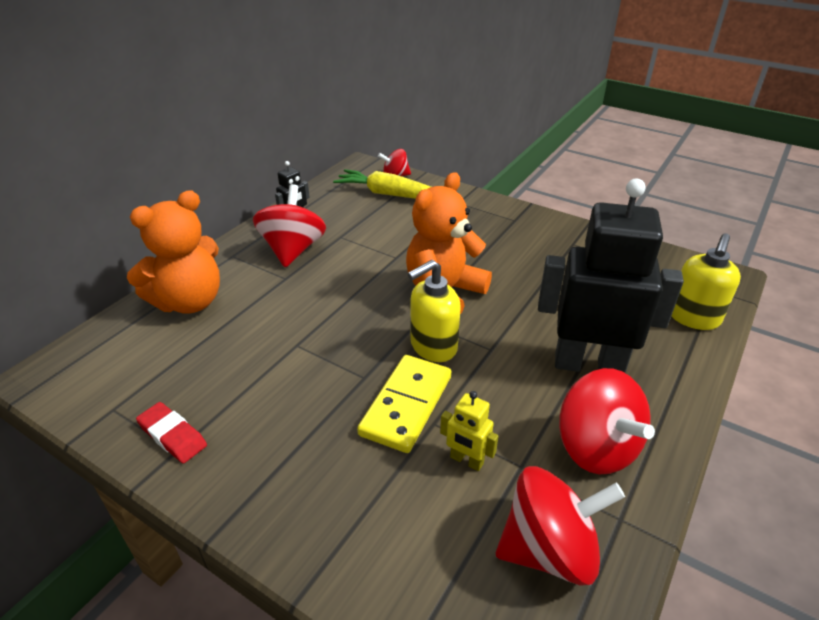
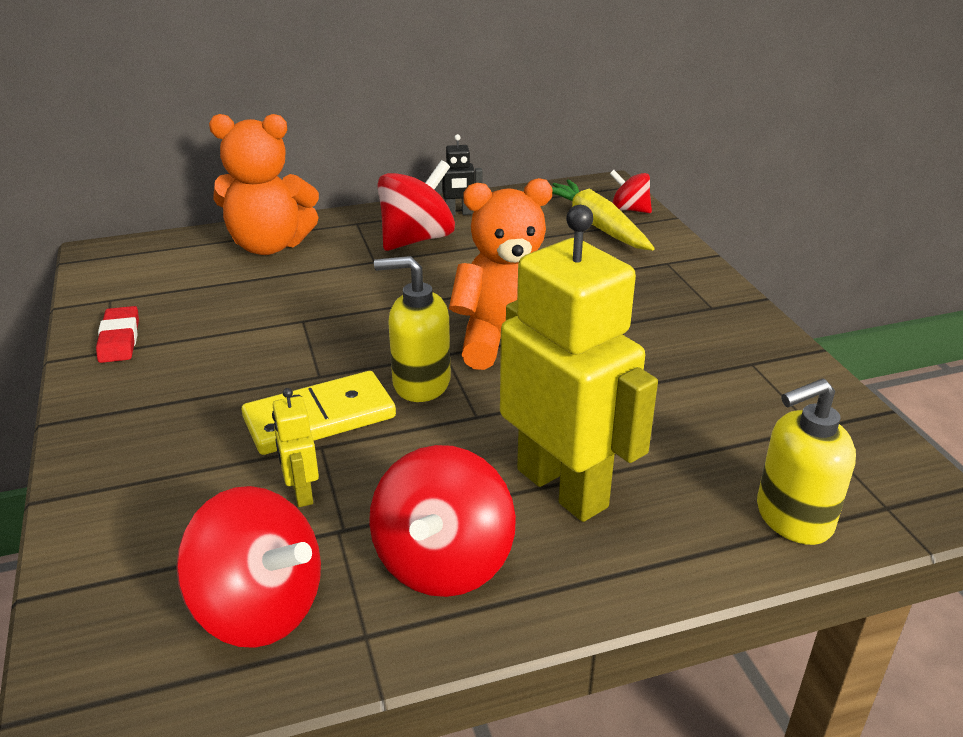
camera: 40 degrees right, 5 degrees down
black robot [538,179,684,373] -> yellow robot [500,205,658,522]

